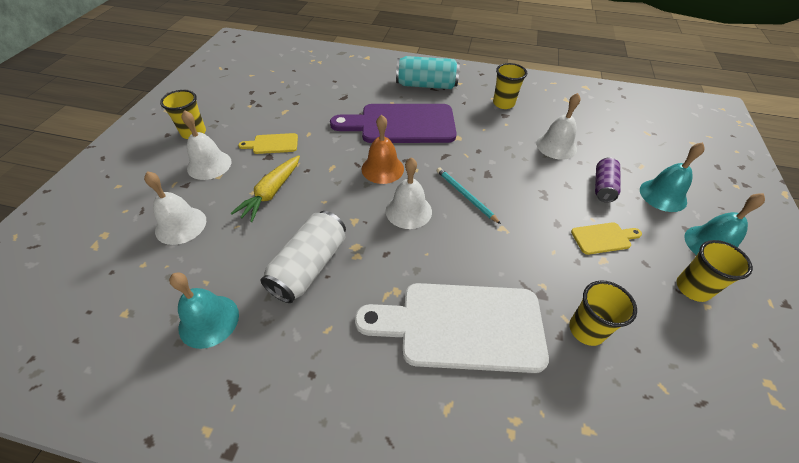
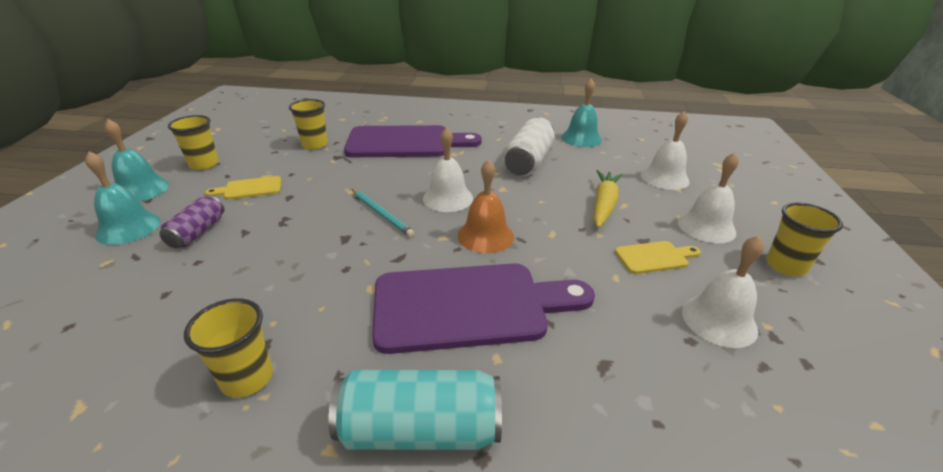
camera: 175 degrees right, 15 degrees down
white cutting board [355,283,549,373] -> purple cutting board [344,125,482,157]
white bell [536,93,580,160] -> white bell moved to [682,235,764,348]

